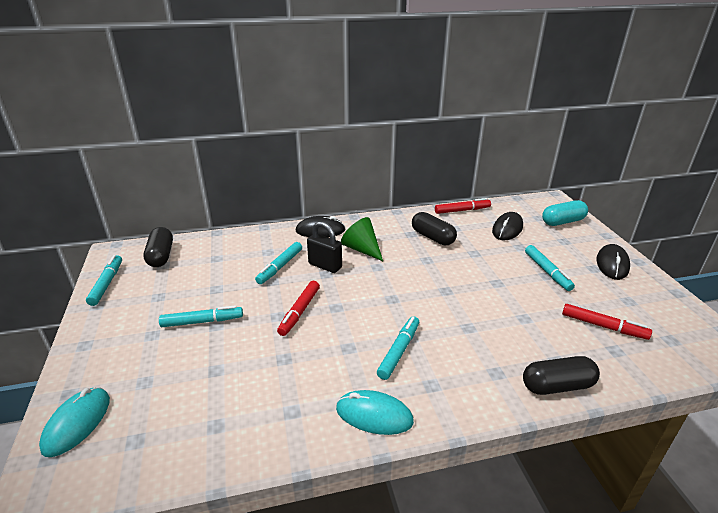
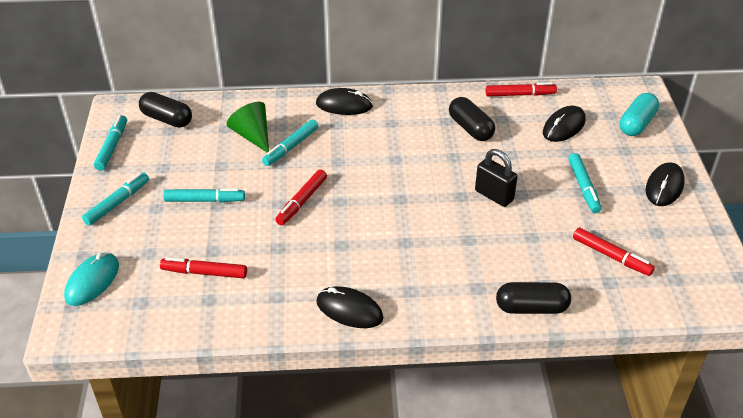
camera: 10 degrees right, 10 degrees up
black capsule [143,227,173,267] -> black capsule turned 60 degrees counterclockwise [139,92,192,128]
black padlock [307,221,342,273] -> black padlock moved to [475,149,518,207]
turquoise mouse [336,390,414,435] -> black mouse [316,286,384,328]
green cone [341,217,383,261] -> green cone moved to [227,102,269,153]
turquoise marker [377,316,419,380] -> turquoise marker moved to [82,173,149,226]
turquoise capsule [542,200,588,226] -> turquoise capsule turned 45 degrees counterclockwise [620,93,659,136]
none -> red marker [160,257,247,279]

